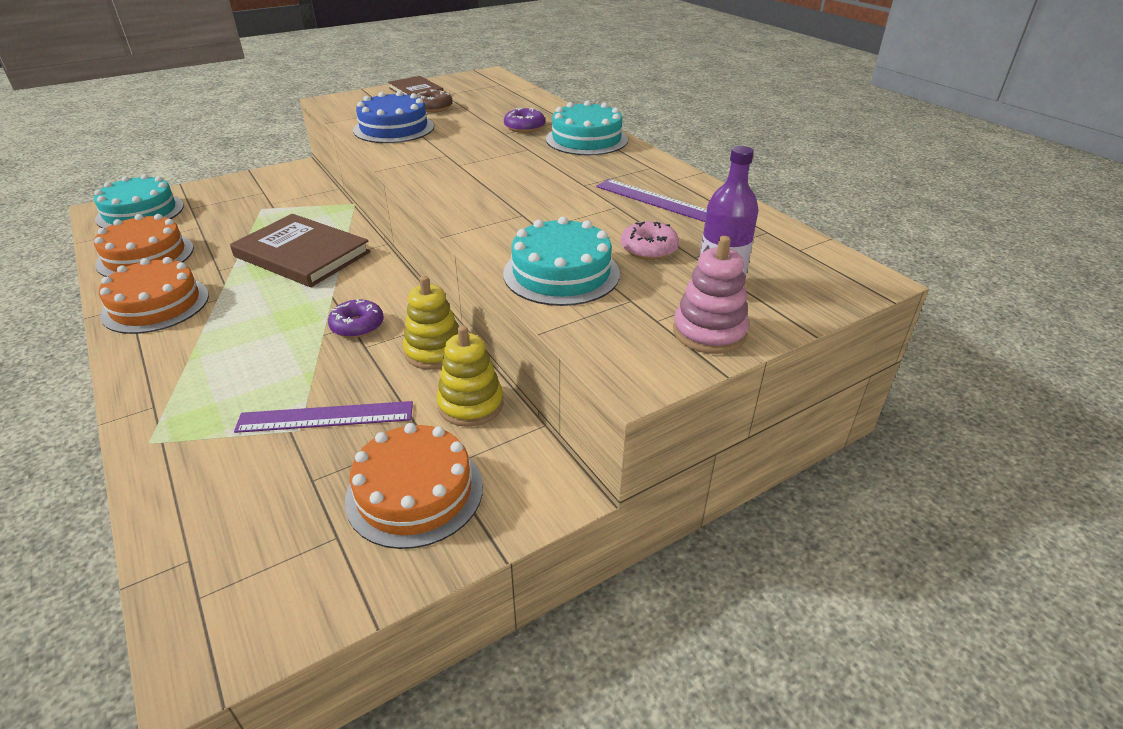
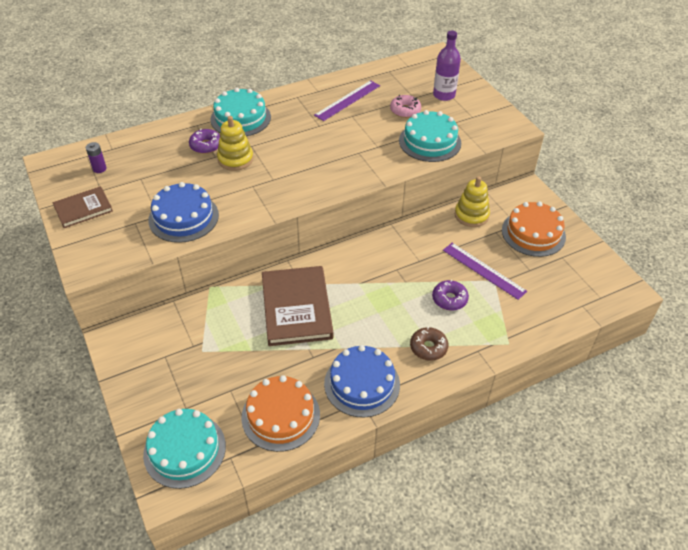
camera: 85 degrees left, 10 degrees up
orange cake [99,257,209,334] -> blue cake [324,345,400,417]
brown book [230,214,371,287] -> brown book turned 45 degrees counterclockwise [262,266,334,346]
purple ruler [234,401,413,433] -> purple ruler turned 45 degrees counterclockwise [443,243,527,300]
purple donut [328,299,384,338] -> purple donut moved to [432,280,469,311]
yellow stacking toy [403,276,459,370] -> yellow stacking toy moved to [217,116,253,171]
brown donut [416,89,453,113] -> brown donut moved to [410,327,448,361]
pink stacking toy [673,236,749,354] -> none
none -> purple battery [86,142,107,173]

